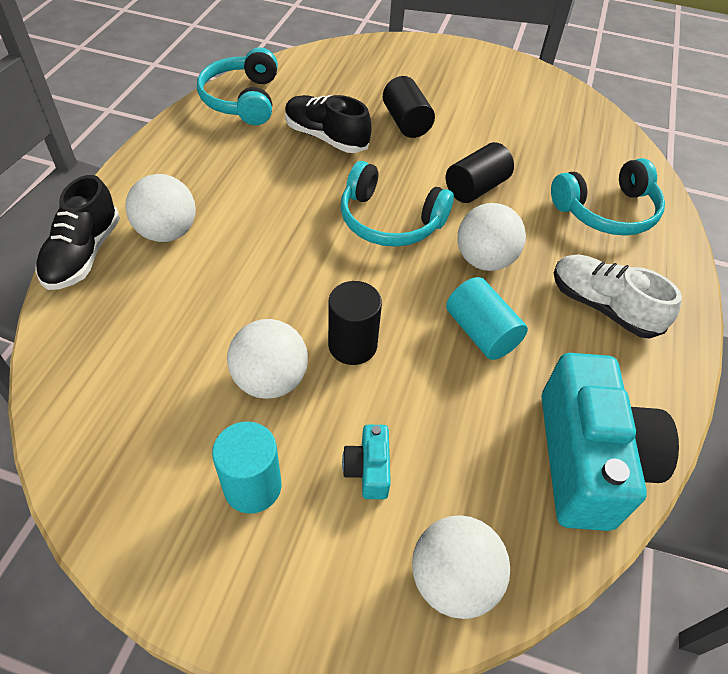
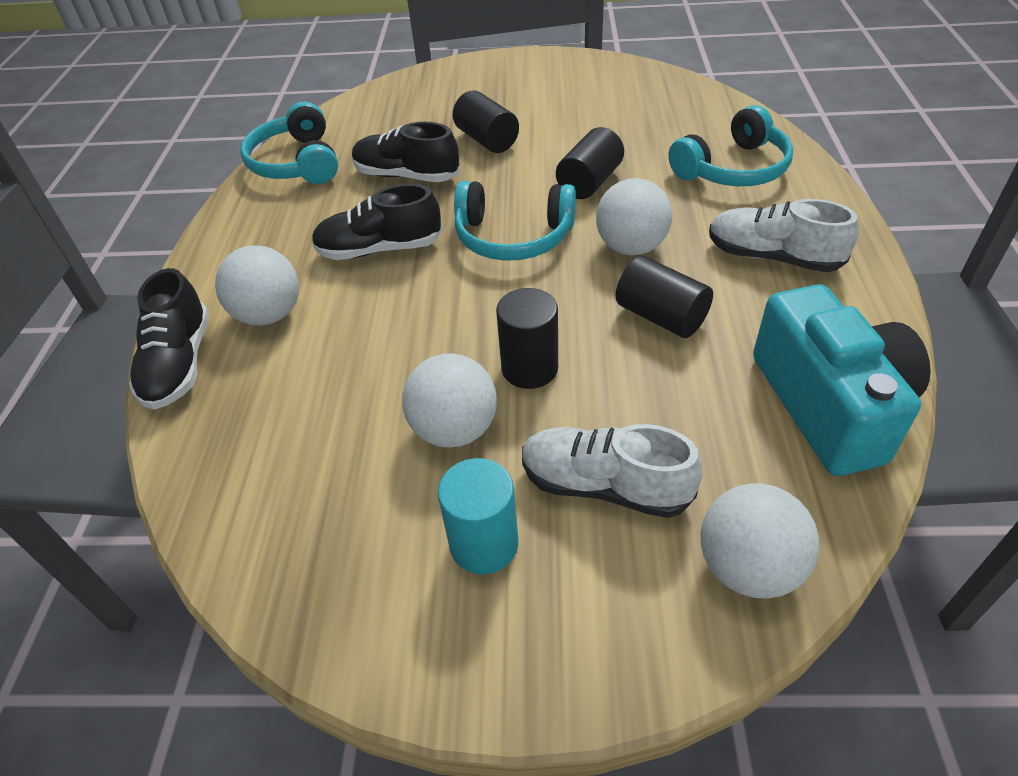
camera: 10 degrees left, 5 degrees down
turquoise camera [342,425,391,499] -> white shoe [522,424,703,518]
turquoise cylinder [446,277,528,360] -> black cylinder [615,256,713,338]
none -> black shoe [312,184,442,260]

